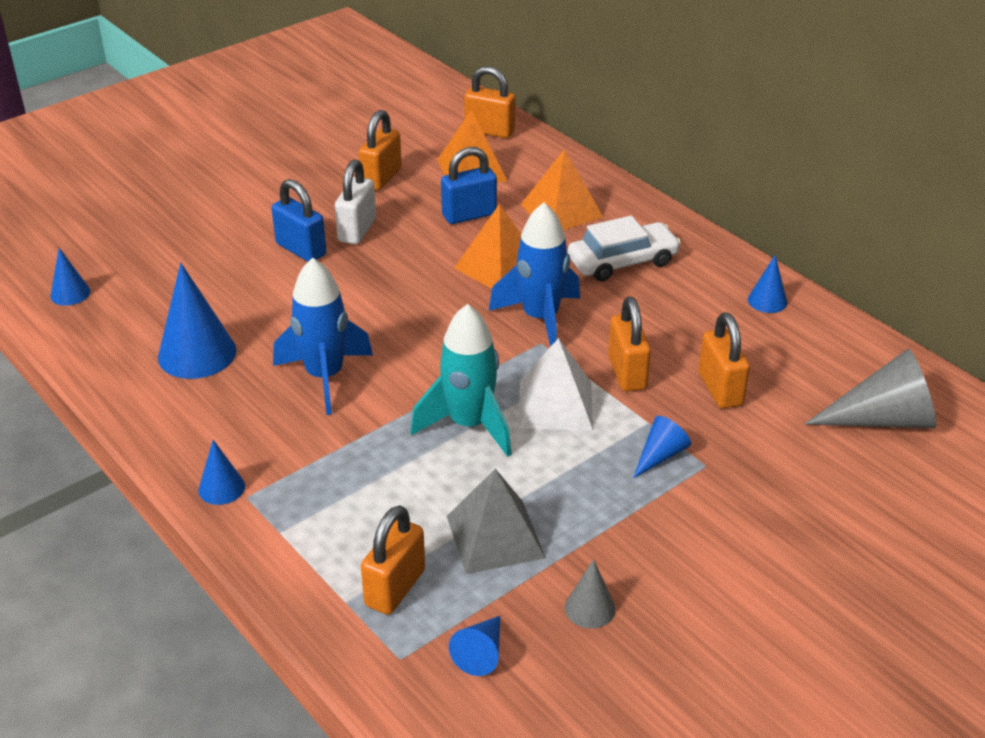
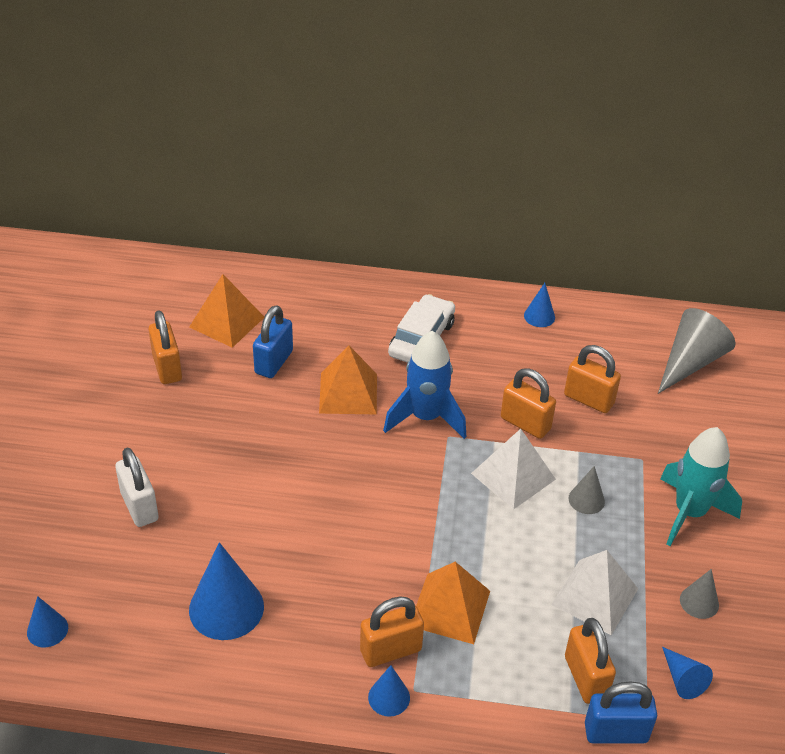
camera: 45 degrees left, 5 degrees up
blue padlock [271,179,326,262] -> blue padlock moved to [585,681,657,744]
blue rocket [273,258,373,415] -> none
white padlock [335,160,376,244] -> white padlock moved to [115,447,158,527]
turquoise rocket [410,304,512,457] -> turquoise rocket moved to [660,427,742,546]
grey pyramid [447,469,545,574] -> white pyramid [551,550,638,635]
orange padlock [464,66,515,138] -> orange padlock moved to [360,597,424,667]
orange pyramid [521,149,603,230] -> orange pyramid moved to [416,562,490,644]
blue cone [633,416,691,478] -> none
none -> grey cone [568,466,605,514]

